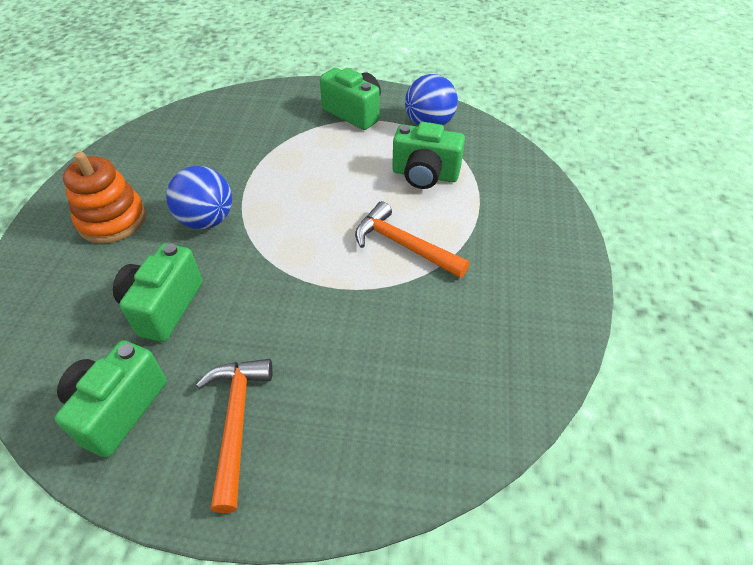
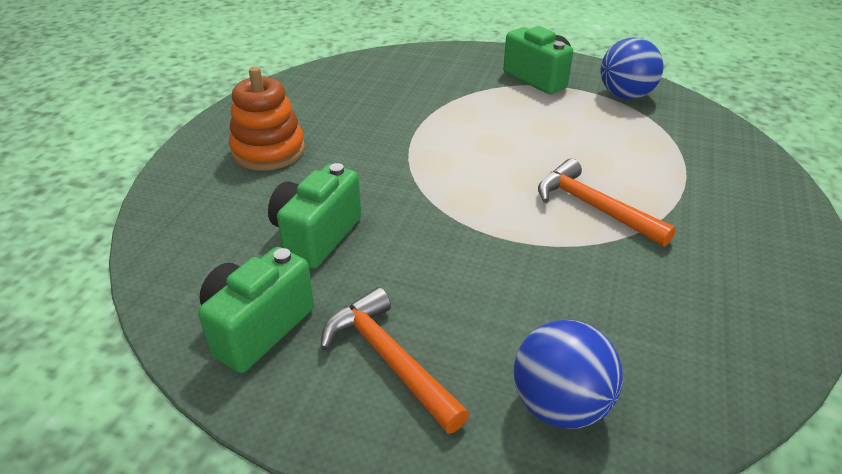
camera: 10 degrees right, 10 degrees down
blue ball [166,166,232,229] -> blue ball moved to [514,320,623,429]
orange hammer [196,359,273,513] -> orange hammer turned 45 degrees counterclockwise [320,287,469,434]
green camera [392,122,465,189] -> none

